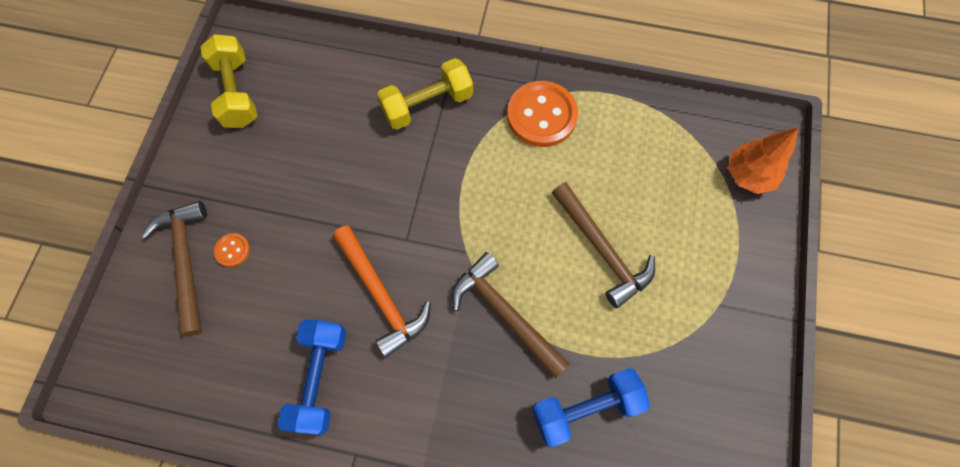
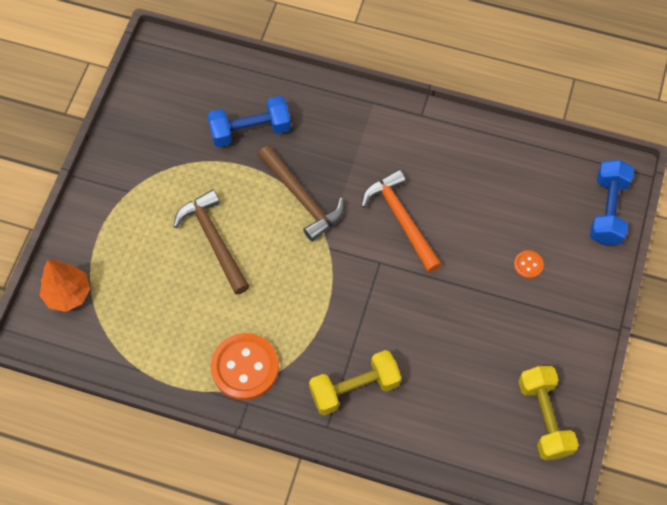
camera: 175 degrees left, 5 degrees down
brown hammer [141,201,207,337] -> none
blue dumbbell [277,320,347,435] -> blue dumbbell moved to [590,160,634,245]

